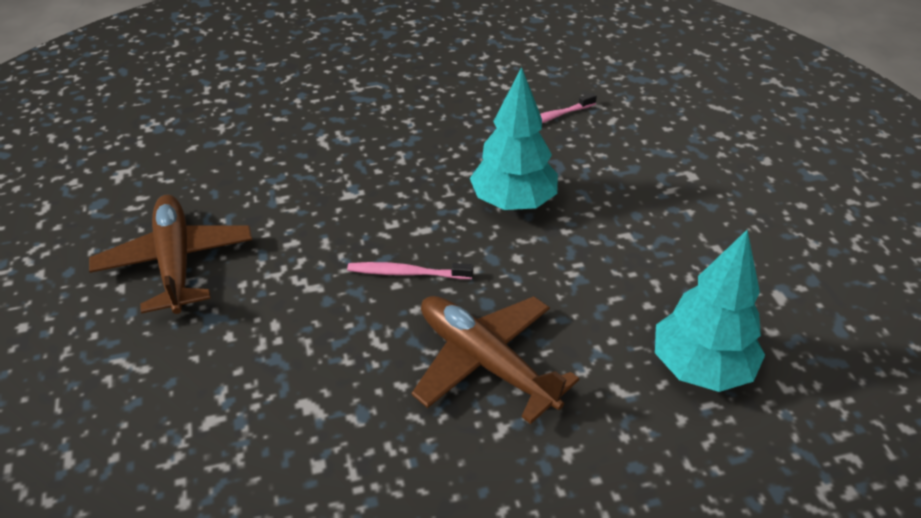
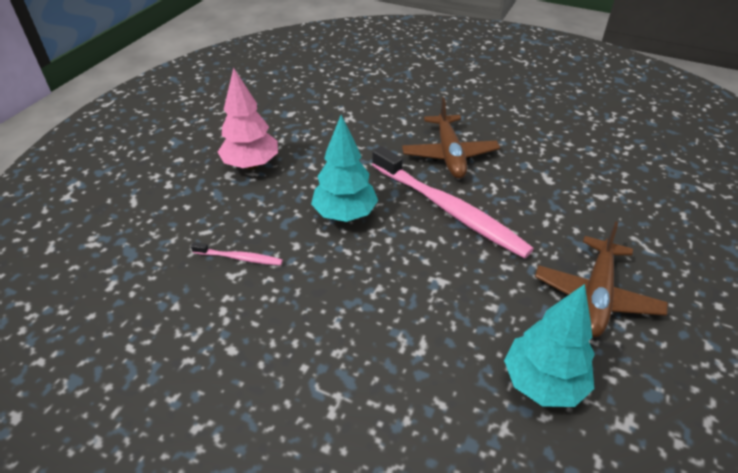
camera: 140 degrees left, 0 degrees up
pink toothbrush [347,262,473,279] -> pink toothbrush [372,146,534,259], size x2.30
turquoise tree [655,230,765,392] -> turquoise tree moved to [504,284,595,407]
none -> pink tree [218,68,278,170]

